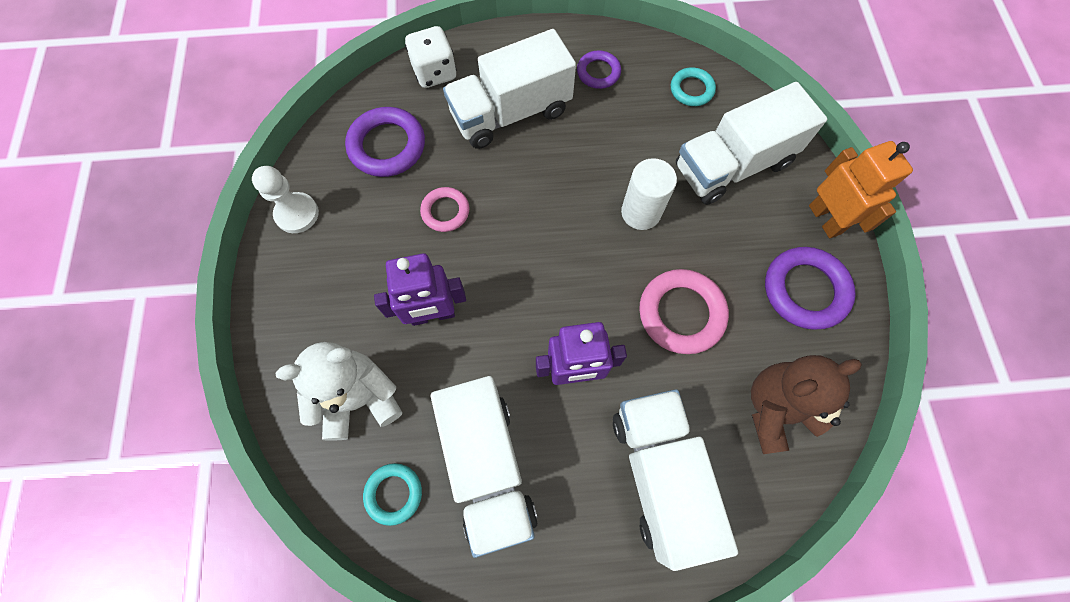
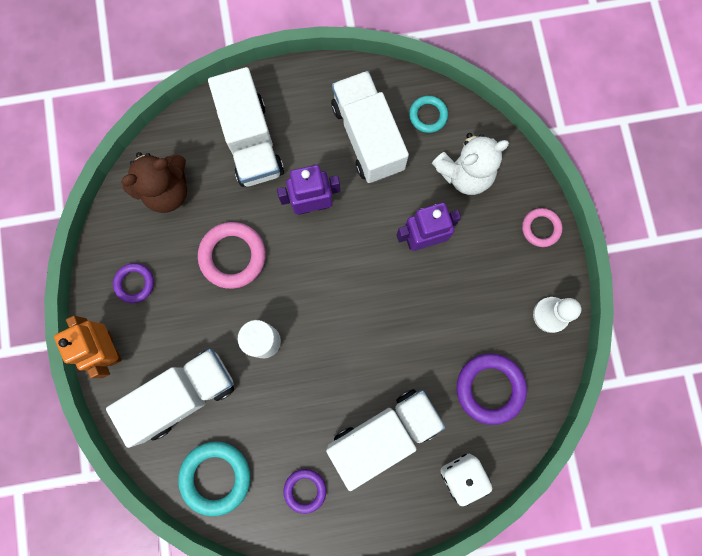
camera: 175 degrees right, 10 degrees up
pink ring [420,187,469,232] -> pink ring moved to [522,208,562,247]
turquoise ring [671,67,716,106] -> turquoise ring [178,442,250,516], size x1.68
purple ring [765,247,856,330] -> purple ring [113,263,154,303], size x0.60

